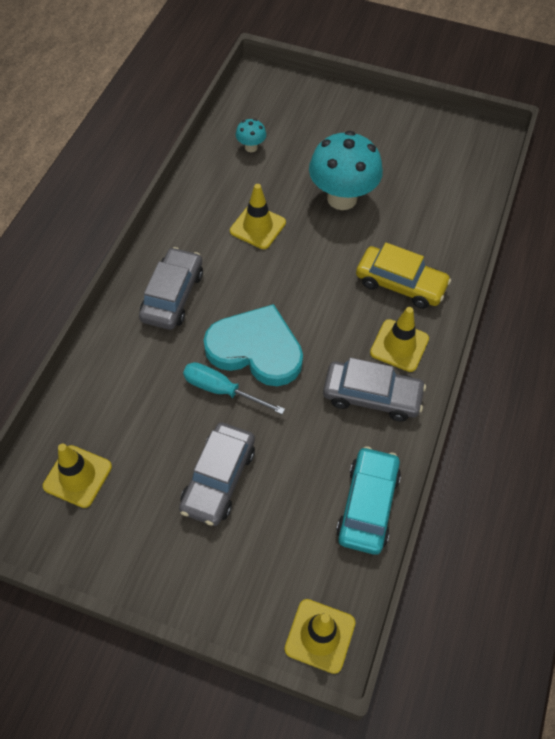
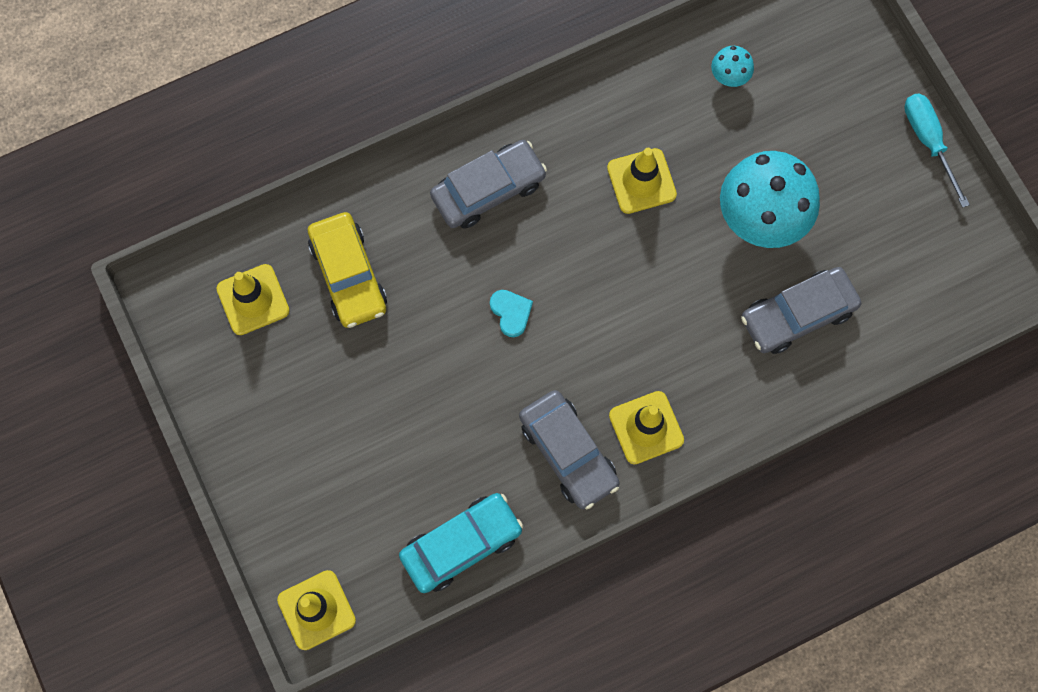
camera: 45 degrees right, 15 degrees up
grey car [179,422,255,526] -> grey car moved to [741,267,861,354]
turquoise screwdriver [183,362,285,414] -> turquoise screwdriver moved to [904,93,970,208]
turquoise heart [204,304,303,386] -> turquoise heart [490,290,533,337], size x0.40
yellow car [356,243,451,309] -> yellow car moved to [308,212,387,328]

